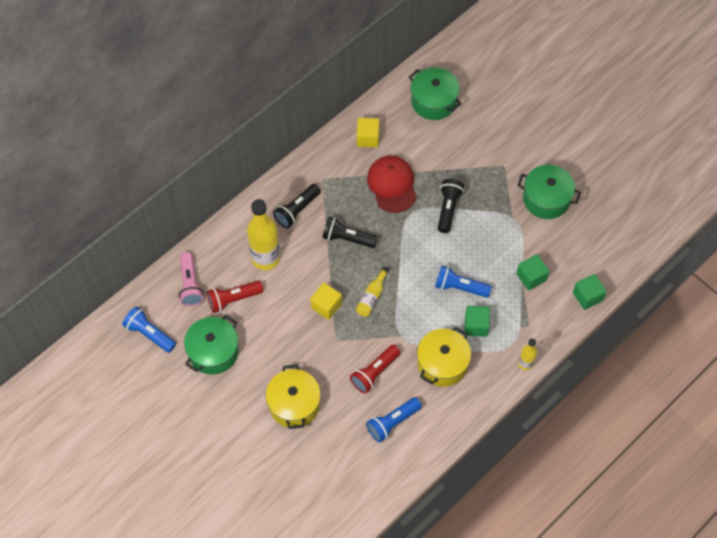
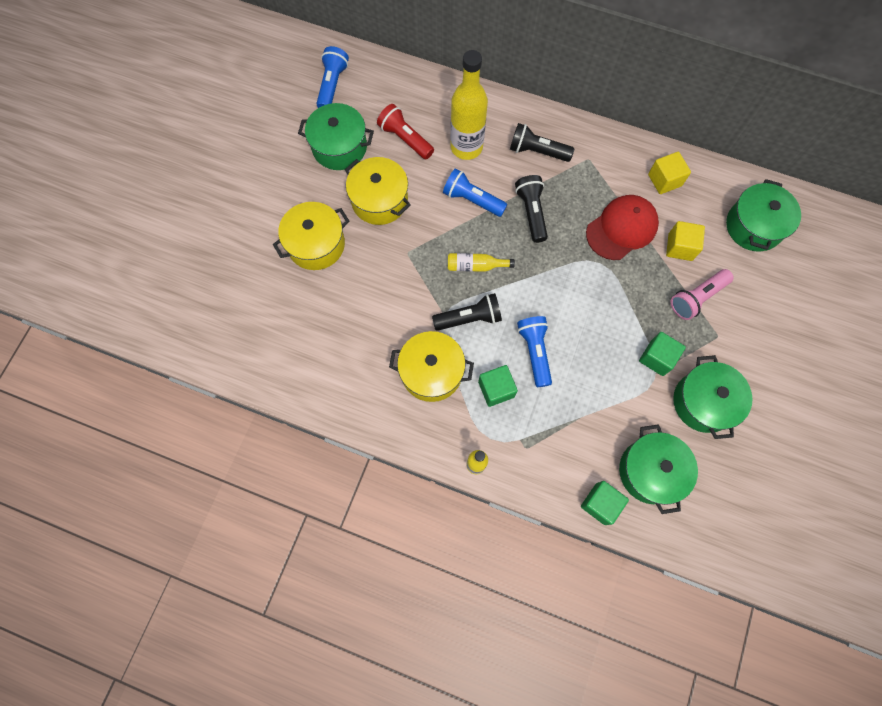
camera: 65 degrees right, 10 degrees up
pink flashlight [179,252,204,306] -> pink flashlight moved to [671,269,734,320]
yellow cube [310,283,342,320] -> yellow cube moved to [666,221,705,261]
red flashlight [350,345,400,394] -> none
blue flashlight [366,397,422,443] -> blue flashlight moved to [443,168,508,217]
black flashlight [438,179,464,233] -> black flashlight moved to [432,293,502,331]
green cube [516,254,549,290] -> green cube moved to [639,332,686,376]
none -> yellow pot [345,157,411,225]
none -> green pot [619,424,698,514]

